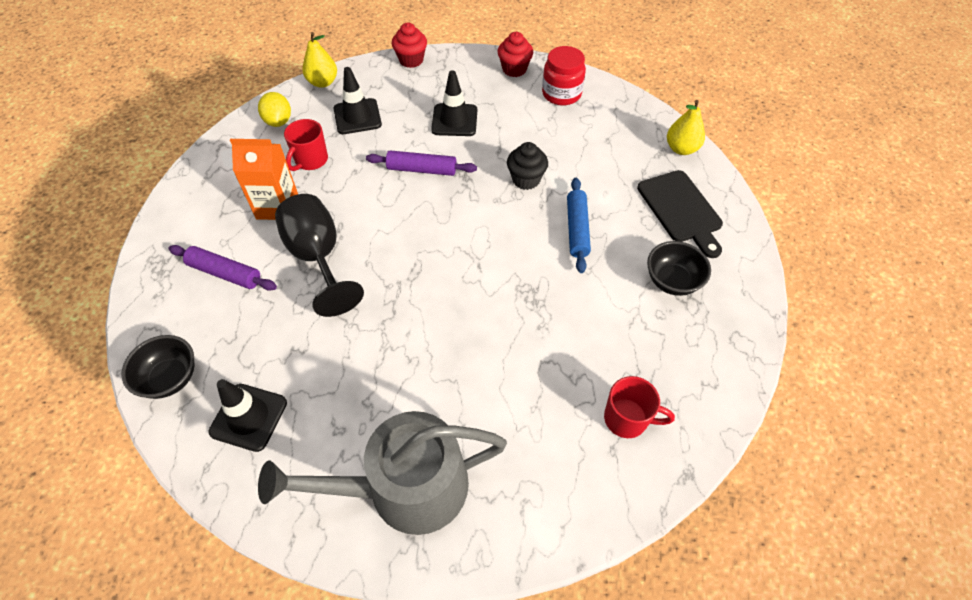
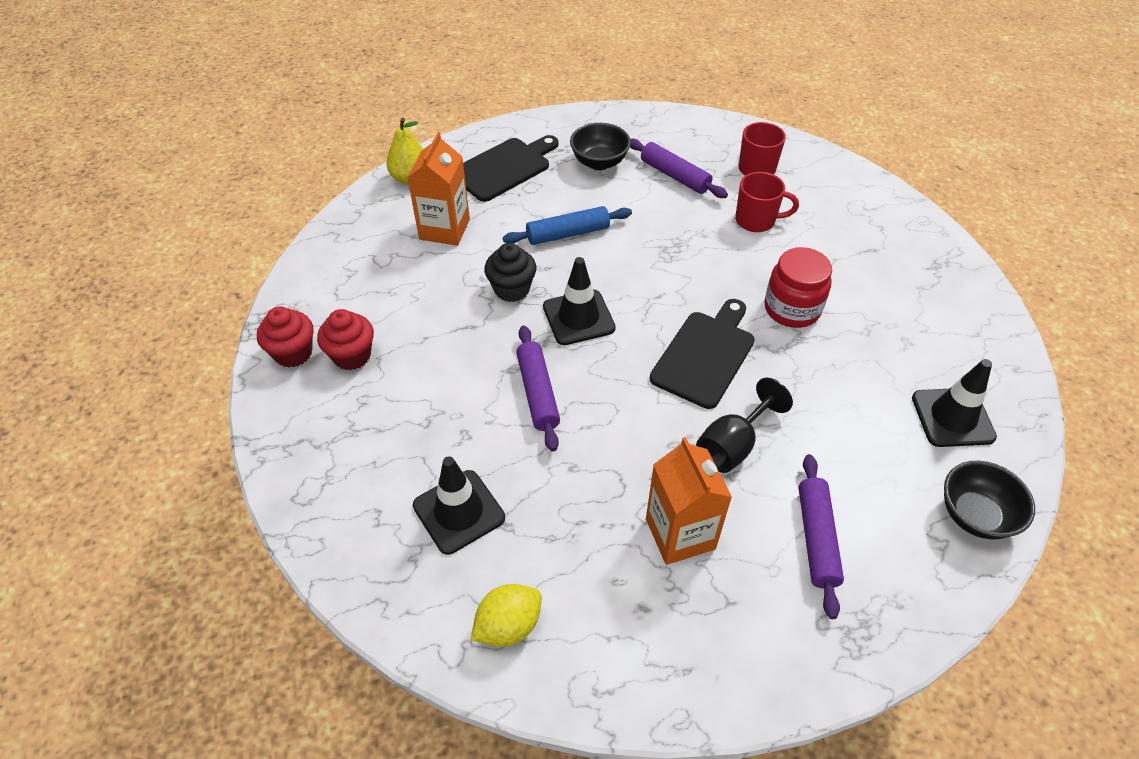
camera: 110 degrees left, 5 degrees down
grey watering can [258,411,507,535] -> none
black goblet [275,194,364,317] -> black goblet [696,378,793,473], size x0.66
red mug [284,119,328,171] -> red mug moved to [735,172,799,232]
yellow pear [302,32,337,88] -> none
red cupcake [392,22,427,68] -> red cupcake moved to [317,309,374,370]
black traffic cone [431,70,477,136] -> black traffic cone moved to [543,257,616,345]
red jar [542,46,586,106] -> red jar moved to [764,247,832,328]
none -> orange carton [407,132,470,246]
none -> purple rolling pin [630,139,728,198]
none -> black cutting board [650,299,755,409]

